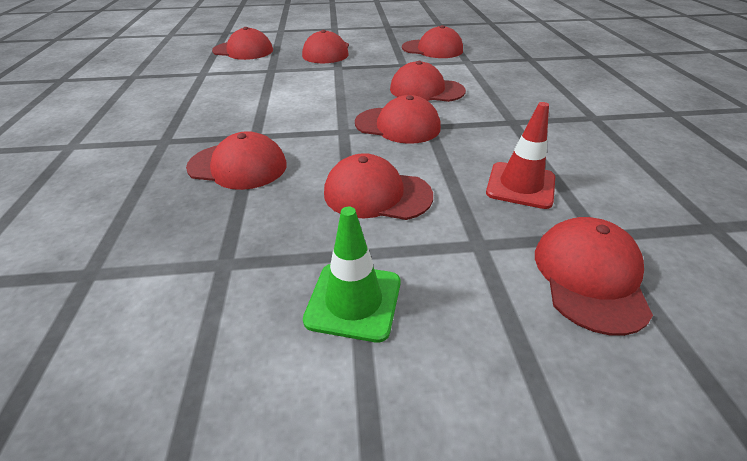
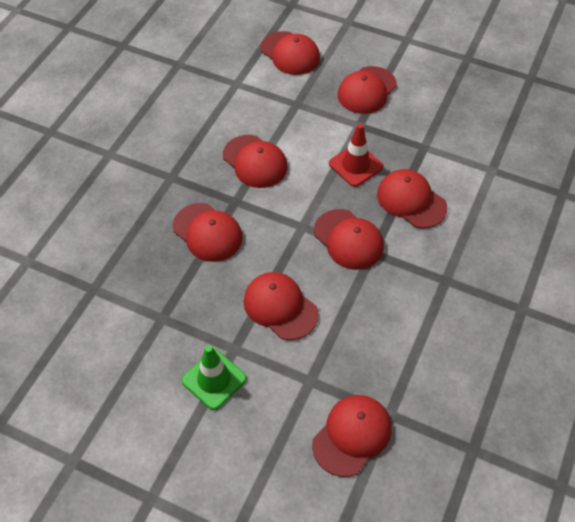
camera: 30 degrees right, 15 degrees up
red cap [402,25,463,58] -> red cap moved to [223,135,288,188]
red traffic cone [486,102,555,209] -> red traffic cone moved to [329,123,383,187]

